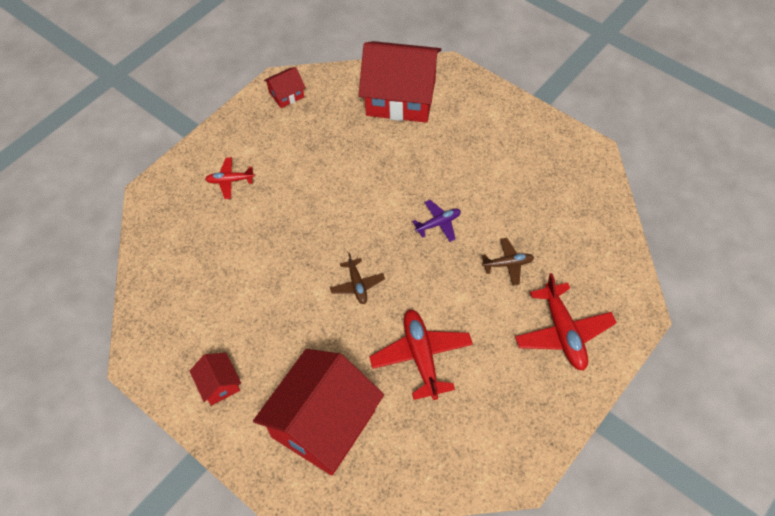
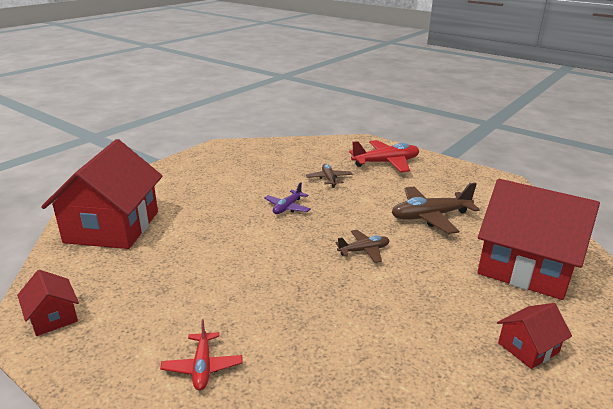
camera: 95 degrees left, 30 degrees down
red plane [369,310,473,400] -> brown plane [391,183,480,234]
purple plane [412,200,461,242] -> purple plane turned 120 degrees counterclockwise [264,182,311,214]

